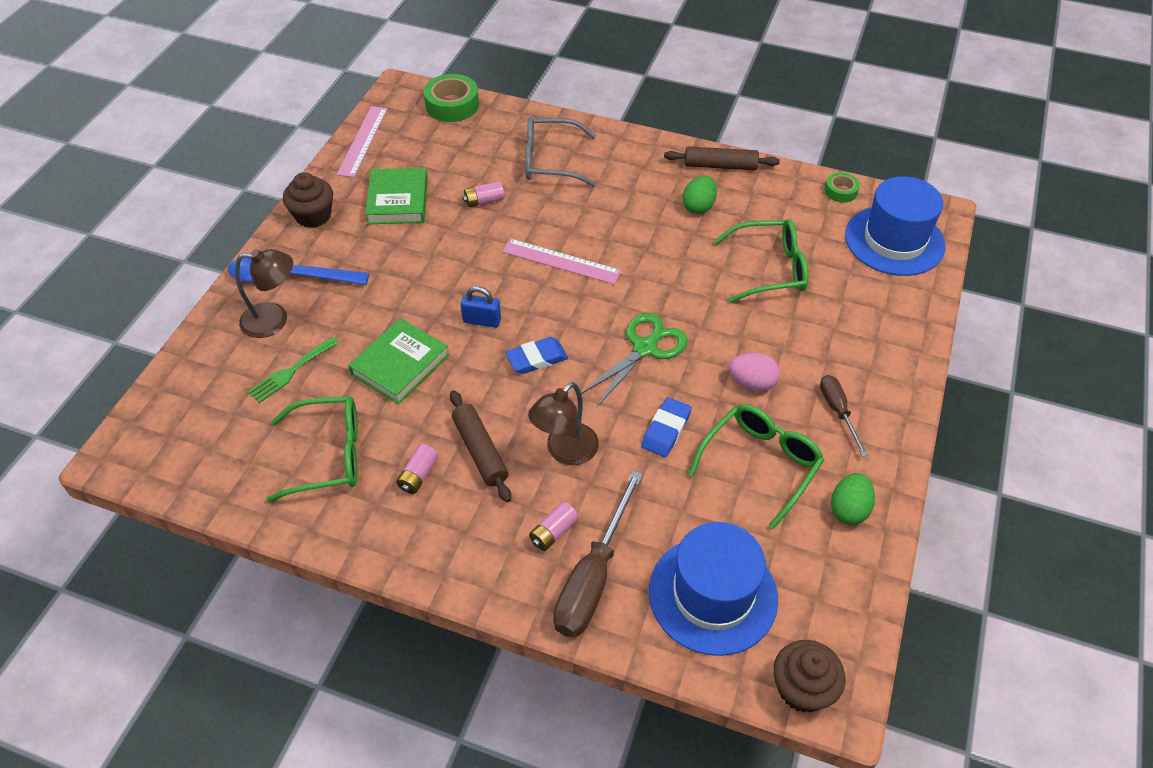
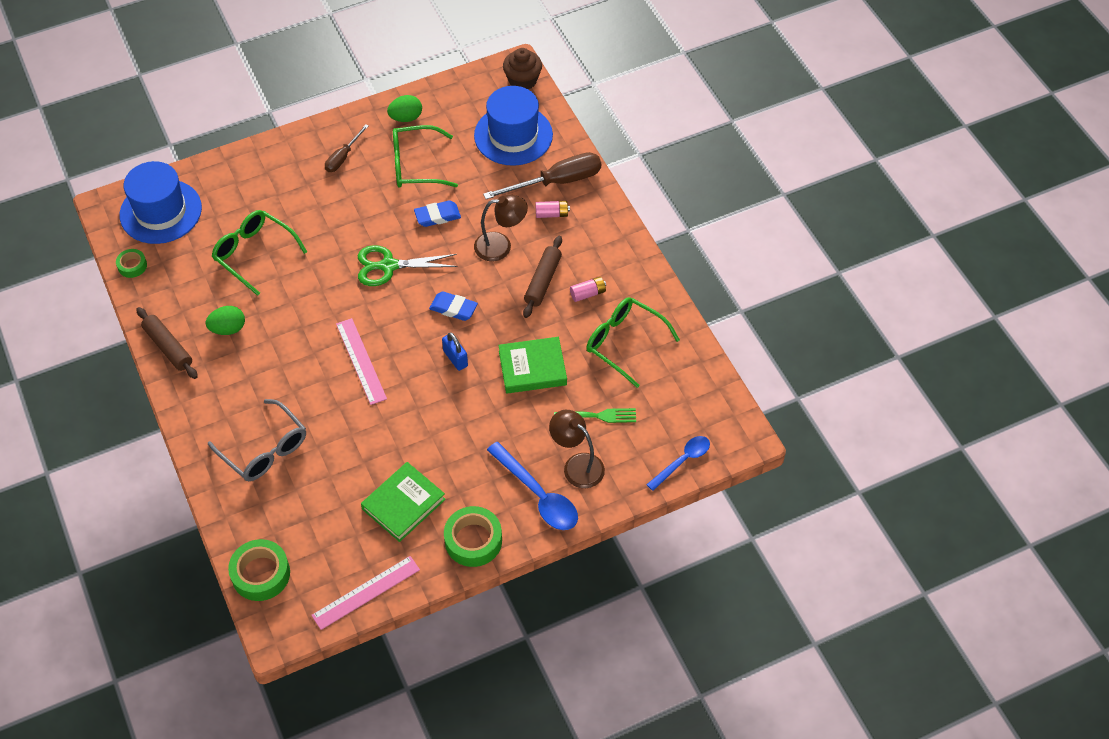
camera: 135 degrees left, 5 degrees up
brown cupcake [283,172,333,228] -> green tape [444,506,502,567]
pink battery [463,181,504,207] -> none
pink egg [729,353,780,391] -> none
none -> blue spoon [646,436,710,491]

